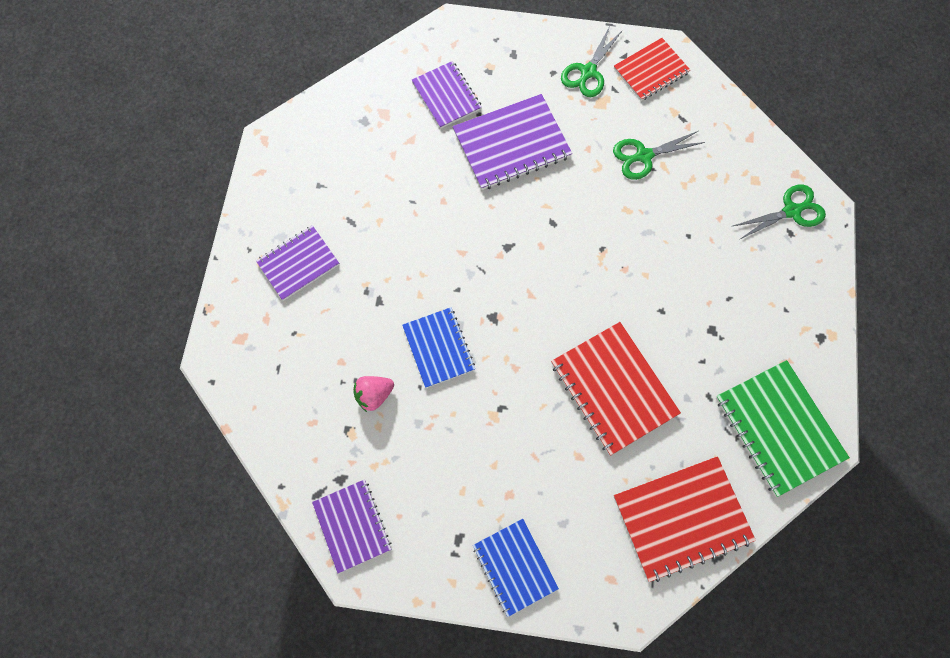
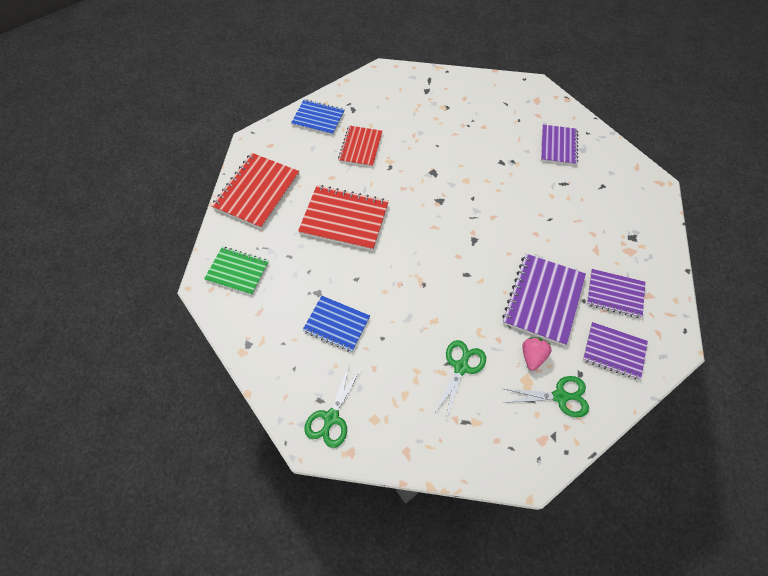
camera: 135 degrees right, 10 degrees down
purple notebook [312,479,391,573] -> purple notebook moved to [583,322,648,380]
pink strawberry [353,376,394,412] -> pink strawberry moved to [522,337,552,371]
blue notebook [402,307,475,388] -> blue notebook moved to [303,296,370,352]
green scissors [561,26,623,97] -> green scissors turned 105 degrees clockwise [503,376,589,417]
red notebook [614,38,690,101] -> red notebook moved to [338,126,382,167]
green notebook [716,360,850,497] -> green notebook [204,247,269,295], size x0.65

